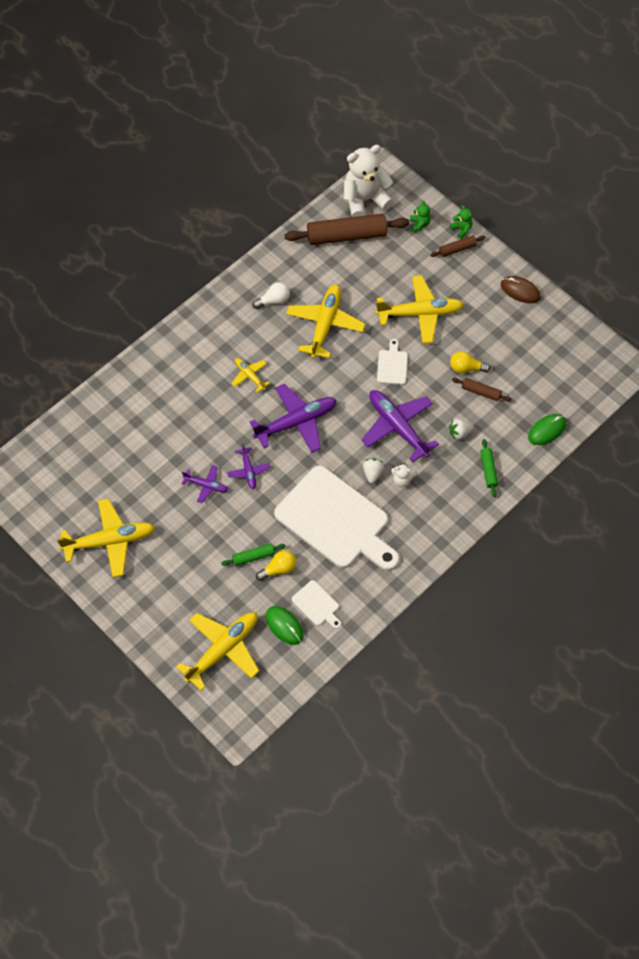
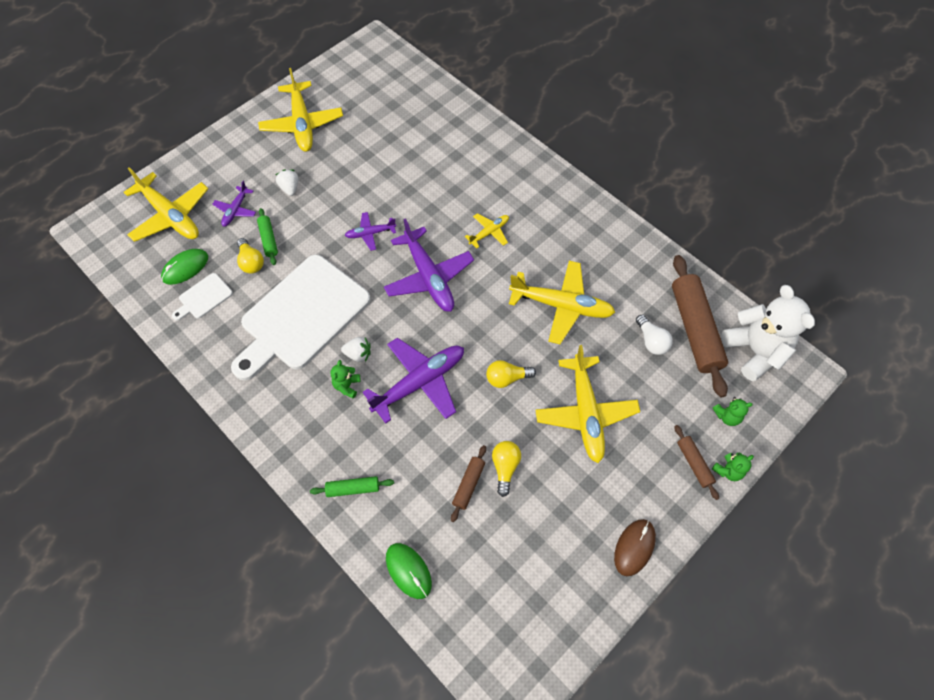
camera: 90 degrees right, 0 degrees up
purple plane [182,465,228,503] -> purple plane moved to [212,181,256,227]
white light bulb [252,282,290,309] -> white light bulb moved to [636,315,673,355]
white cutting board [377,339,408,385] -> yellow light bulb [486,360,536,388]
white teddy bear [391,463,416,487] -> green teddy bear [330,360,360,398]
white strawberry [449,419,474,440] -> white strawberry moved to [276,169,298,196]

